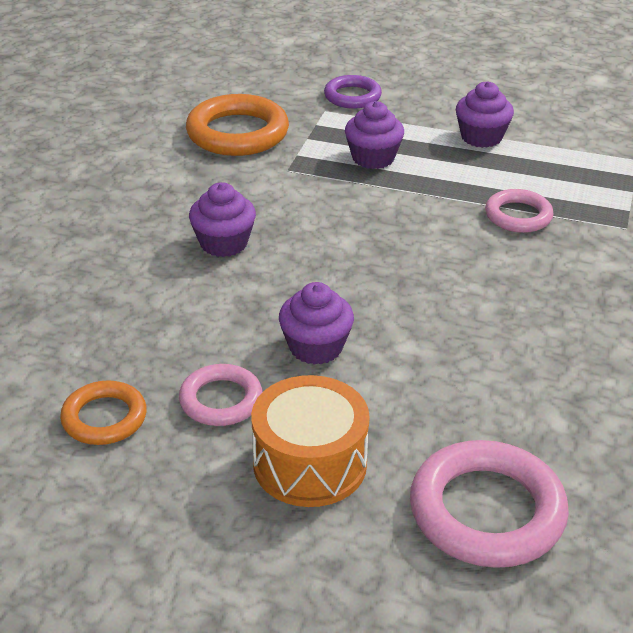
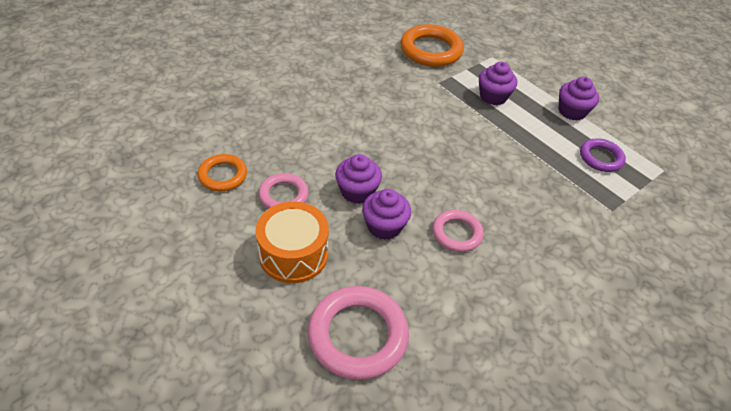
camera: 30 degrees right, 10 degrees up
purple cupcake [189,182,256,257] -> purple cupcake moved to [362,189,411,240]
purple ring [324,75,382,109] -> purple ring moved to [580,138,626,172]
pink ring [485,189,554,233] -> pink ring moved to [433,210,484,252]

